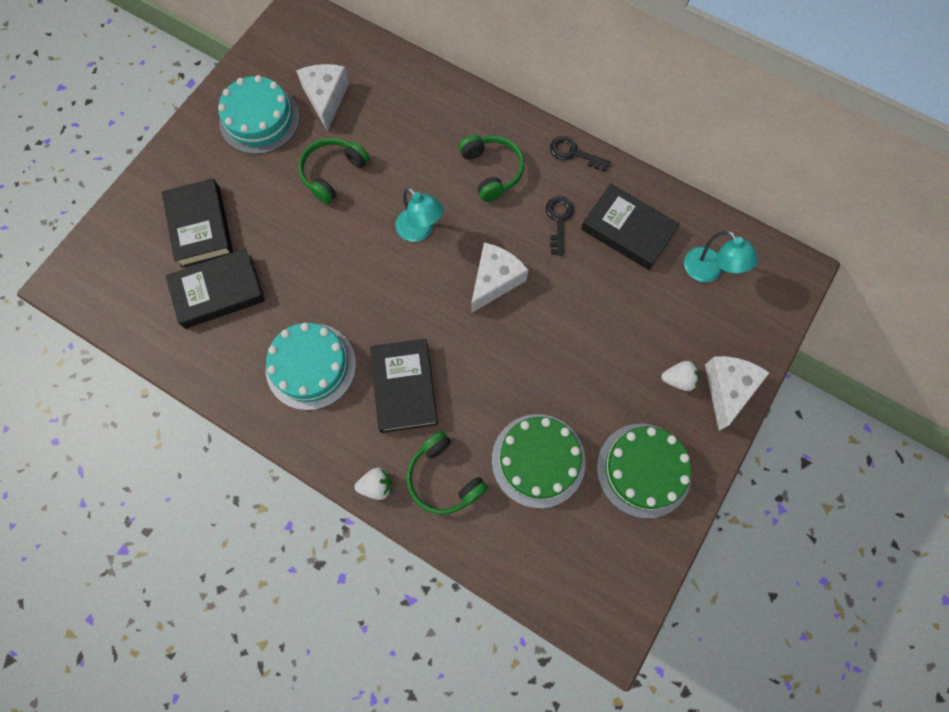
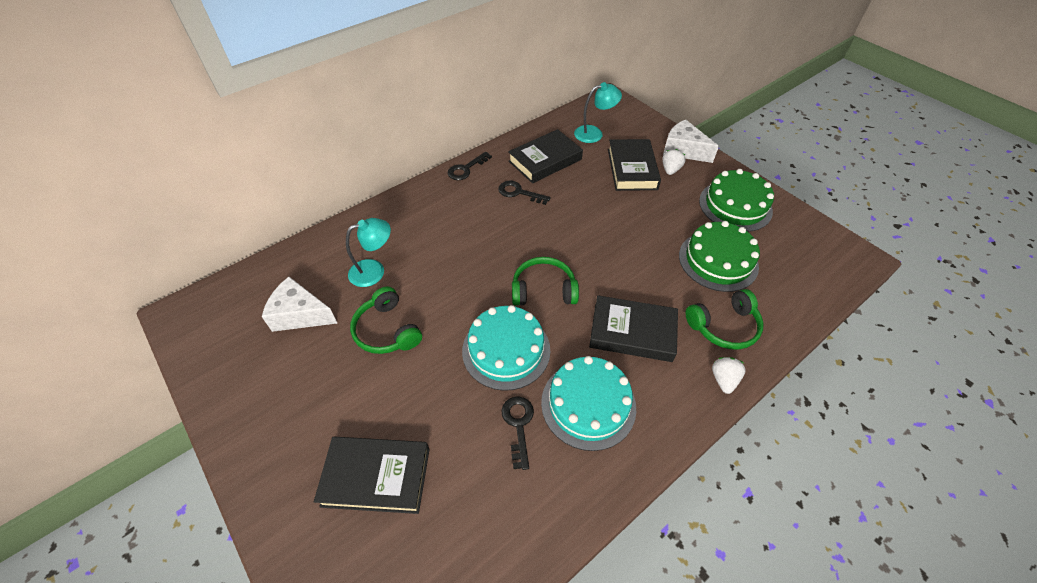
camera: 70 degrees left, 20 degrees down
black book [165,249,265,329] -> black book moved to [608,139,661,191]
turquoise cake [218,75,300,154] -> turquoise cake moved to [462,305,550,391]
turquoise lamp [395,187,443,242] -> turquoise lamp moved to [346,218,391,287]
green headphones [459,135,524,202] -> green headphones moved to [512,257,579,306]
white cheese [471,243,528,313] -> none
none -> black key [501,397,534,470]

